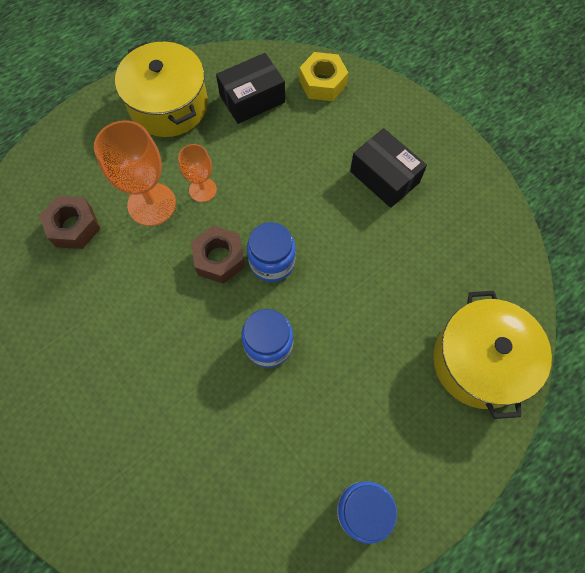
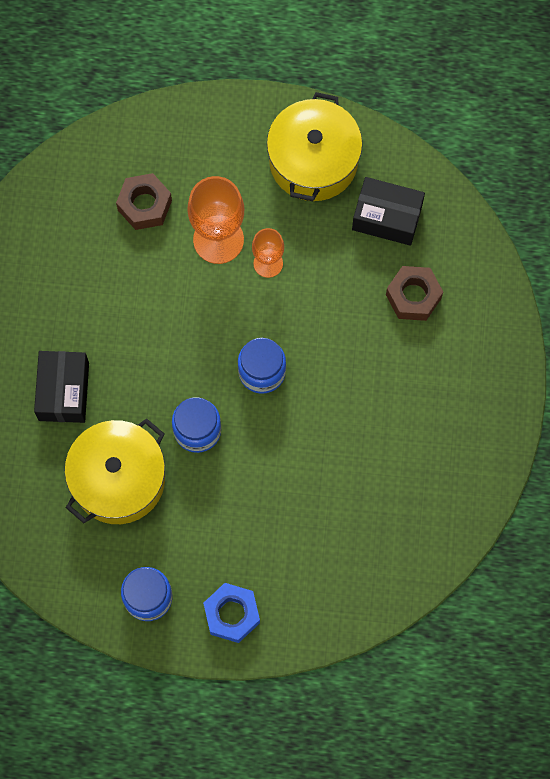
camera: 45 degrees right, 5 degrees up
brown nut [191,225,245,284] -> brown nut moved to [386,266,443,321]
yellow nut [299,52,349,101] -> none
black box [350,128,427,208] -> black box moved to [34,351,89,423]
yellow pot [433,291,552,419] -> yellow pot moved to [64,418,165,524]
none -> blue nut [203,583,260,643]

